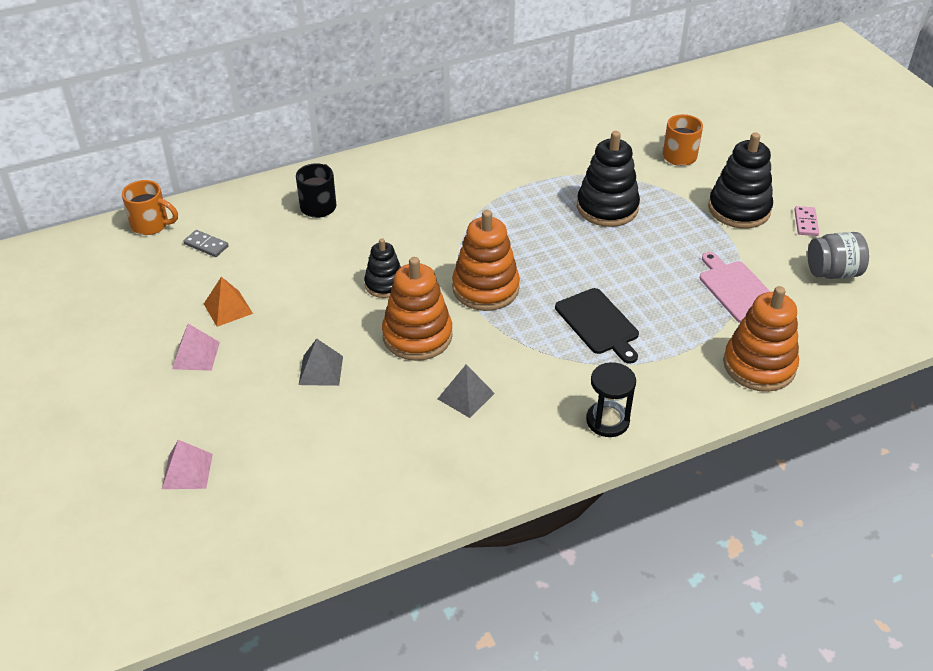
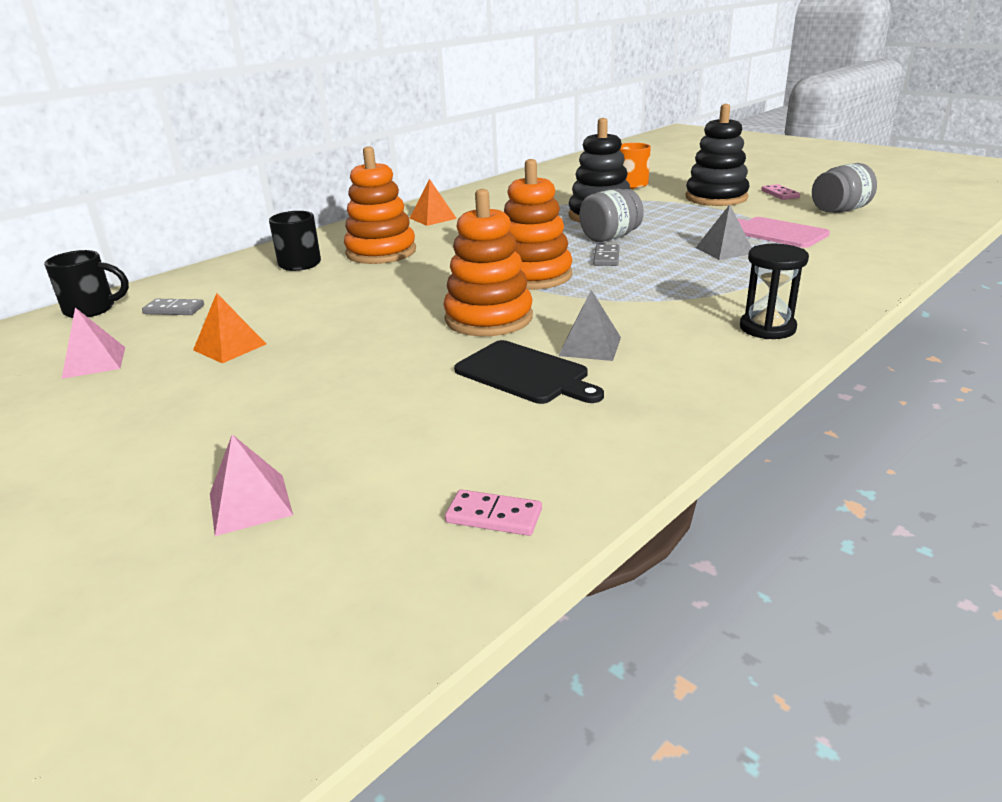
camera: 20 degrees left, 15 degrees down
orange mug [122,180,178,235] -> black mug [44,250,129,318]
pink pyramid [172,324,220,371] -> pink pyramid moved to [62,308,125,379]
grey pyramid [299,339,343,386] -> grey pyramid moved to [696,204,752,260]
black stacking toy [364,238,401,298] -> none
black cutting board [555,288,639,364] -> black cutting board moved to [454,340,604,404]
orange stacking toy [723,286,799,392] -> orange stacking toy moved to [344,146,416,264]
none -> orange pyramid [410,179,457,226]
none -> pink domino [445,489,542,536]
none -> grey jar [579,189,644,242]
none -> grey domino [593,244,620,266]

